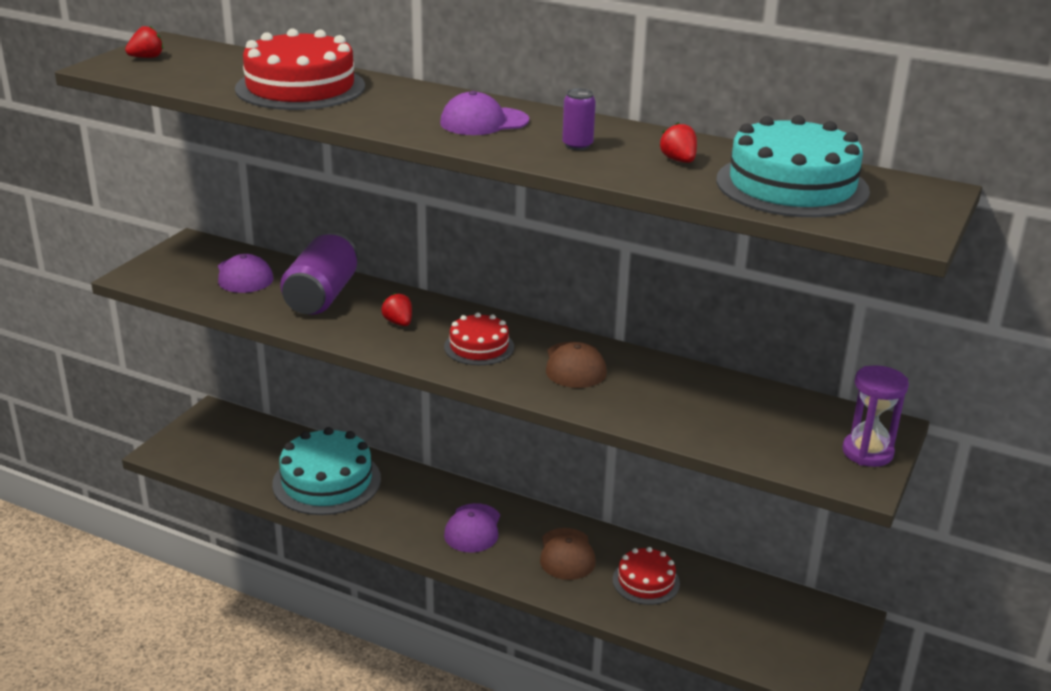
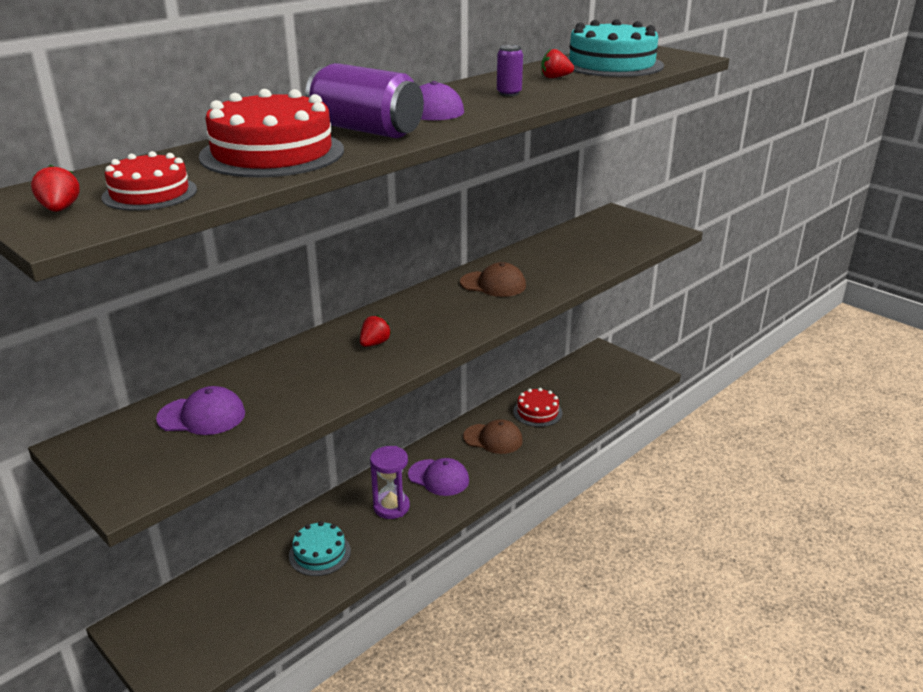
camera: 70 degrees left, 0 degrees up
turquoise cake [272,427,381,515] -> turquoise cake [289,521,351,576], size x0.57
purple can [280,232,358,315] -> purple can moved to [305,63,424,138]
red strawberry [381,293,412,326] -> red strawberry turned 135 degrees clockwise [360,315,391,347]
red cake [444,313,514,365] -> red cake moved to [101,151,197,211]
purple hourglass [843,365,909,467] -> purple hourglass moved to [370,446,410,519]

